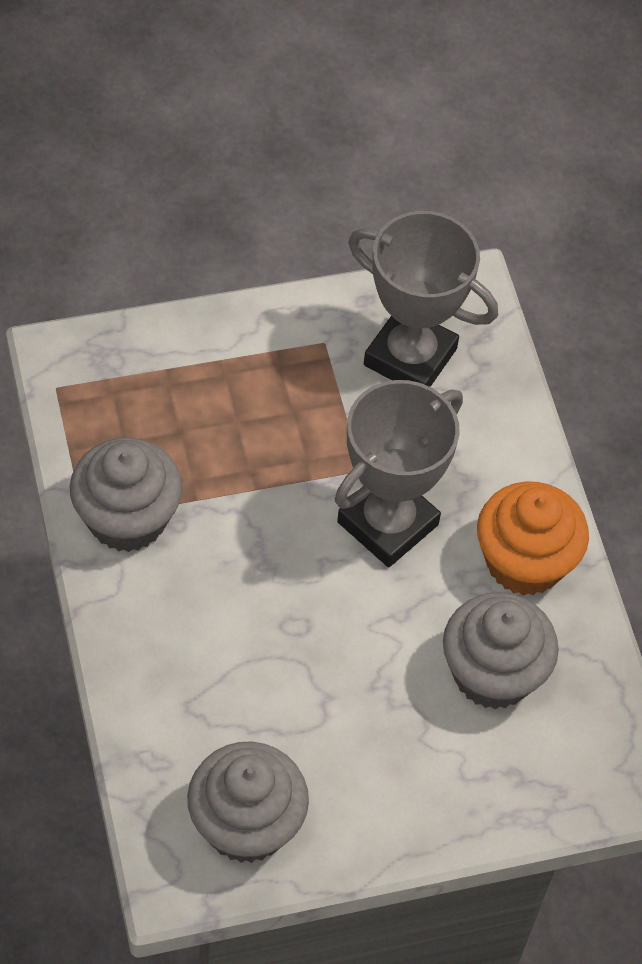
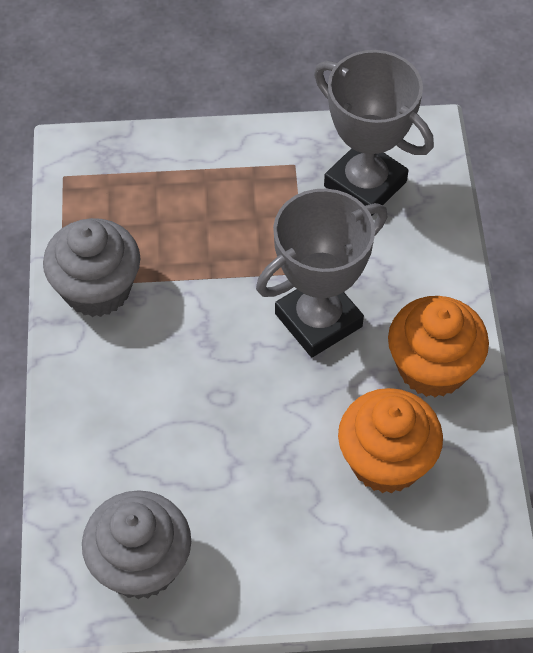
camera: 15 degrees right, 0 degrees up
grey cupcake [443,592,559,709] -> orange cupcake [338,388,443,493]

